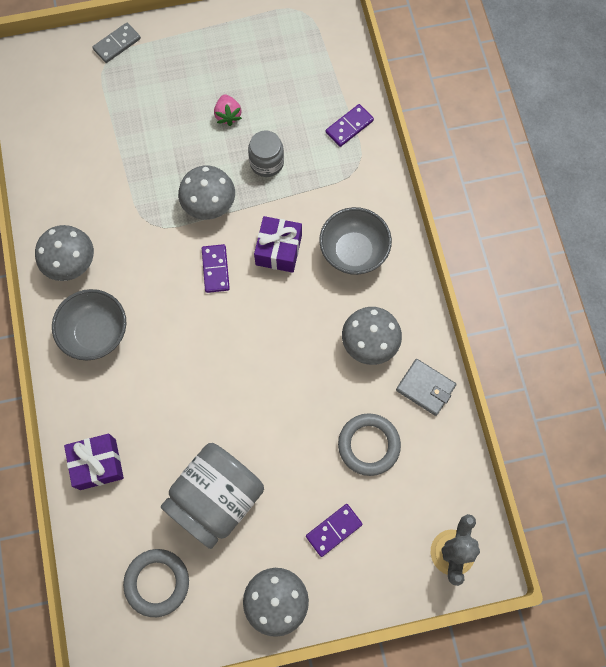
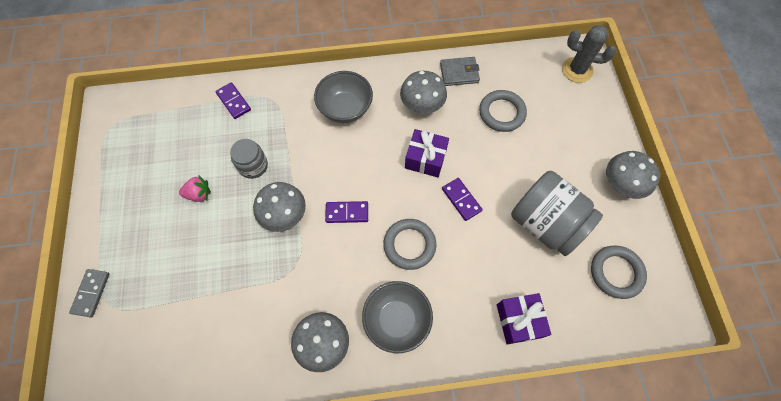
camera: 85 degrees left, 5 degrees down
grey domino [92,23,141,63] -> grey domino turned 45 degrees clockwise [69,269,109,317]
purple gift [254,216,302,273] -> purple gift moved to [405,129,449,177]
purple domino [306,504,363,557] -> purple domino moved to [442,178,483,221]
grey wallet [396,359,457,416] -> grey wallet turned 45 degrees clockwise [440,57,480,86]
none -> grey ring [383,219,436,270]

